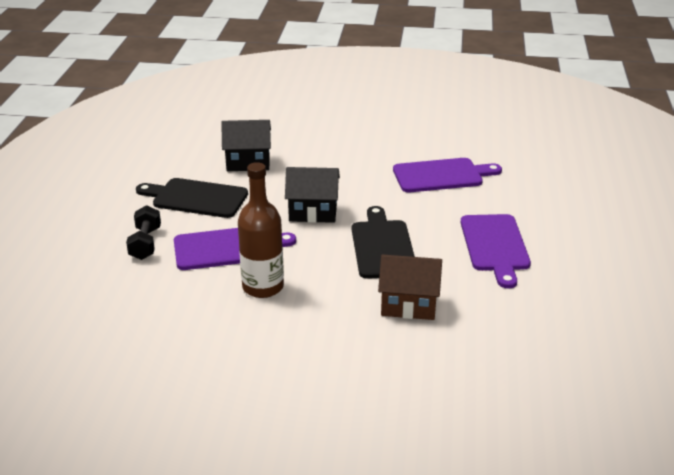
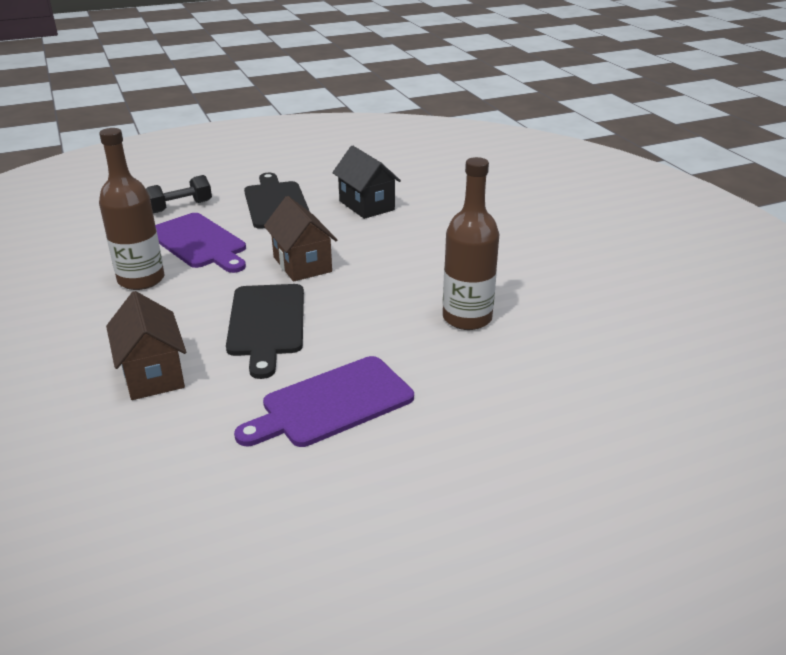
camera: 60 degrees right, 0 degrees up
black house [285,167,340,223] -> brown house [264,196,337,282]
black cutting board [352,206,415,279] -> black cutting board turned 120 degrees clockwise [226,284,304,379]
purple cutting board [393,158,502,192] -> brown bottle [443,157,500,330]

